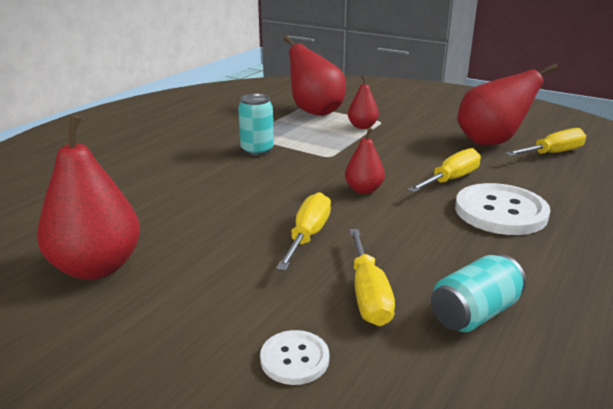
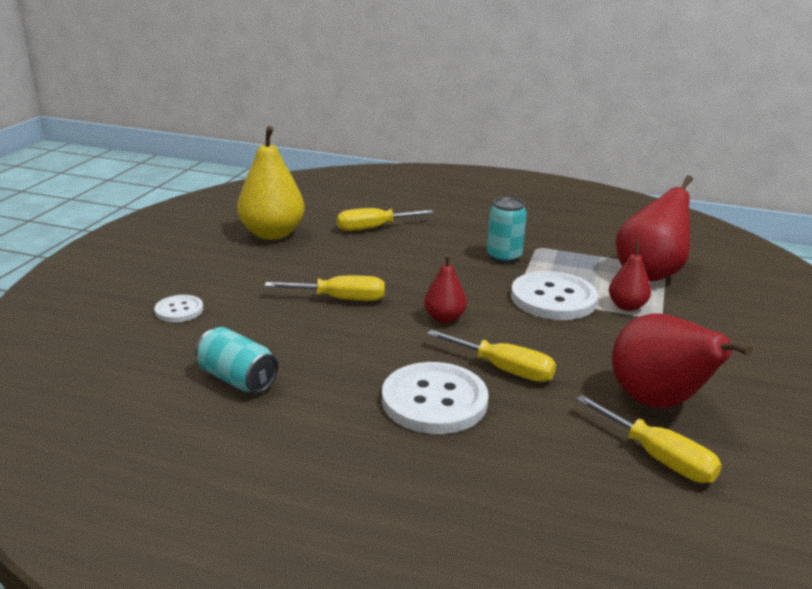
camera: 75 degrees right, 0 degrees up
red pear [37,115,140,280] -> yellow pear [237,126,305,240]
yellow screwdriver [350,229,395,326] -> yellow screwdriver moved to [337,208,434,231]
none -> white button [511,271,598,320]

